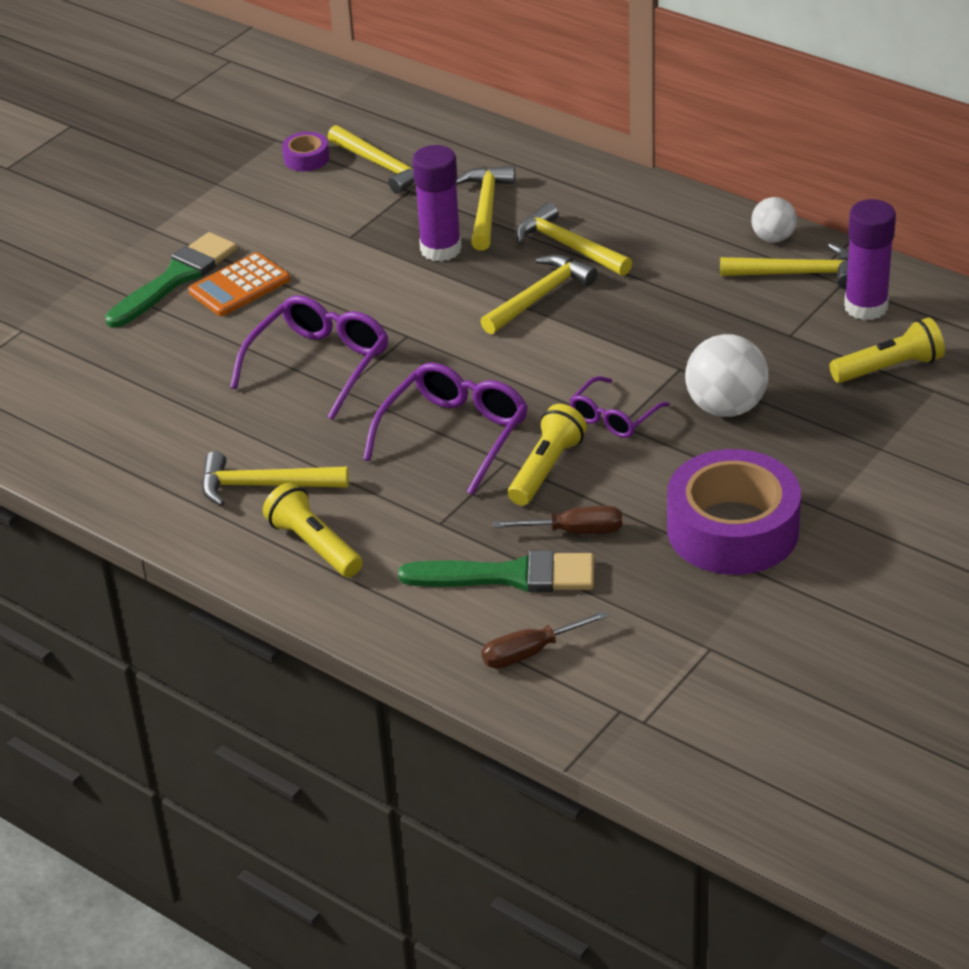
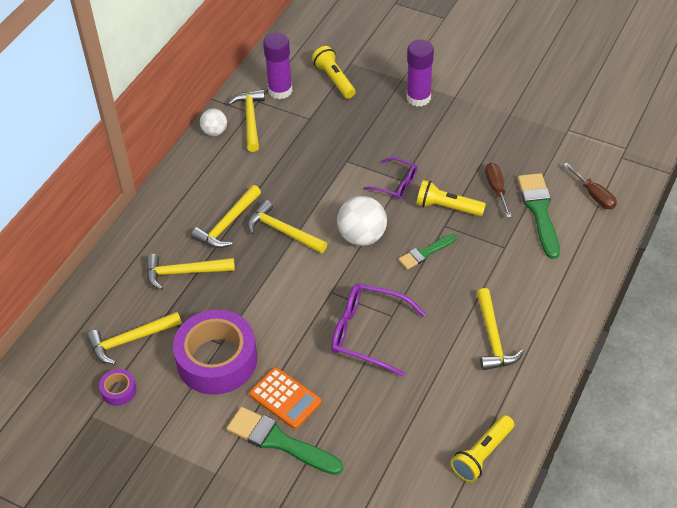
camera: 100 degrees left, 10 degrees up
yellow flashlight [263,483,363,577] -> yellow flashlight moved to [451,415,514,482]
yellow hammer [328,125,414,194] -> yellow hammer turned 150 degrees counterclockwise [87,312,182,364]
purple glasses [363,363,528,495] -> green brush [398,234,457,270]
purple glue stick [412,145,462,262] -> purple glue stick moved to [407,40,434,107]
purple tape [667,449,801,575] -> purple tape moved to [173,310,257,395]
white ball [685,334,768,417] -> white ball moved to [337,196,387,246]

